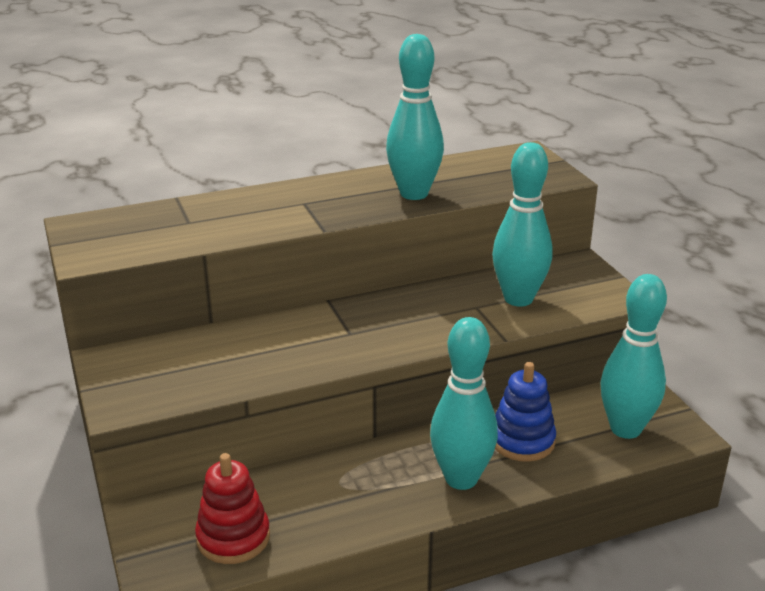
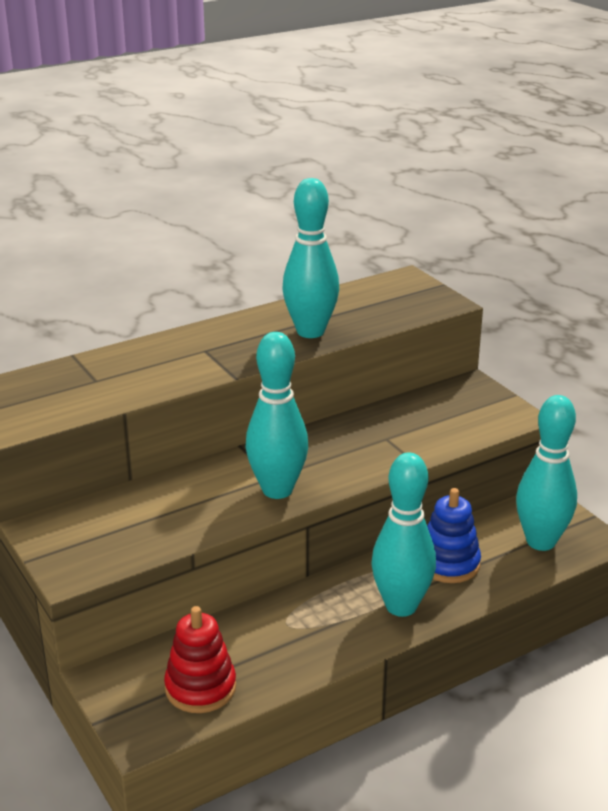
camera: 10 degrees left, 0 degrees up
turquoise bowling pin [492,142,552,307] -> turquoise bowling pin moved to [245,332,308,499]

